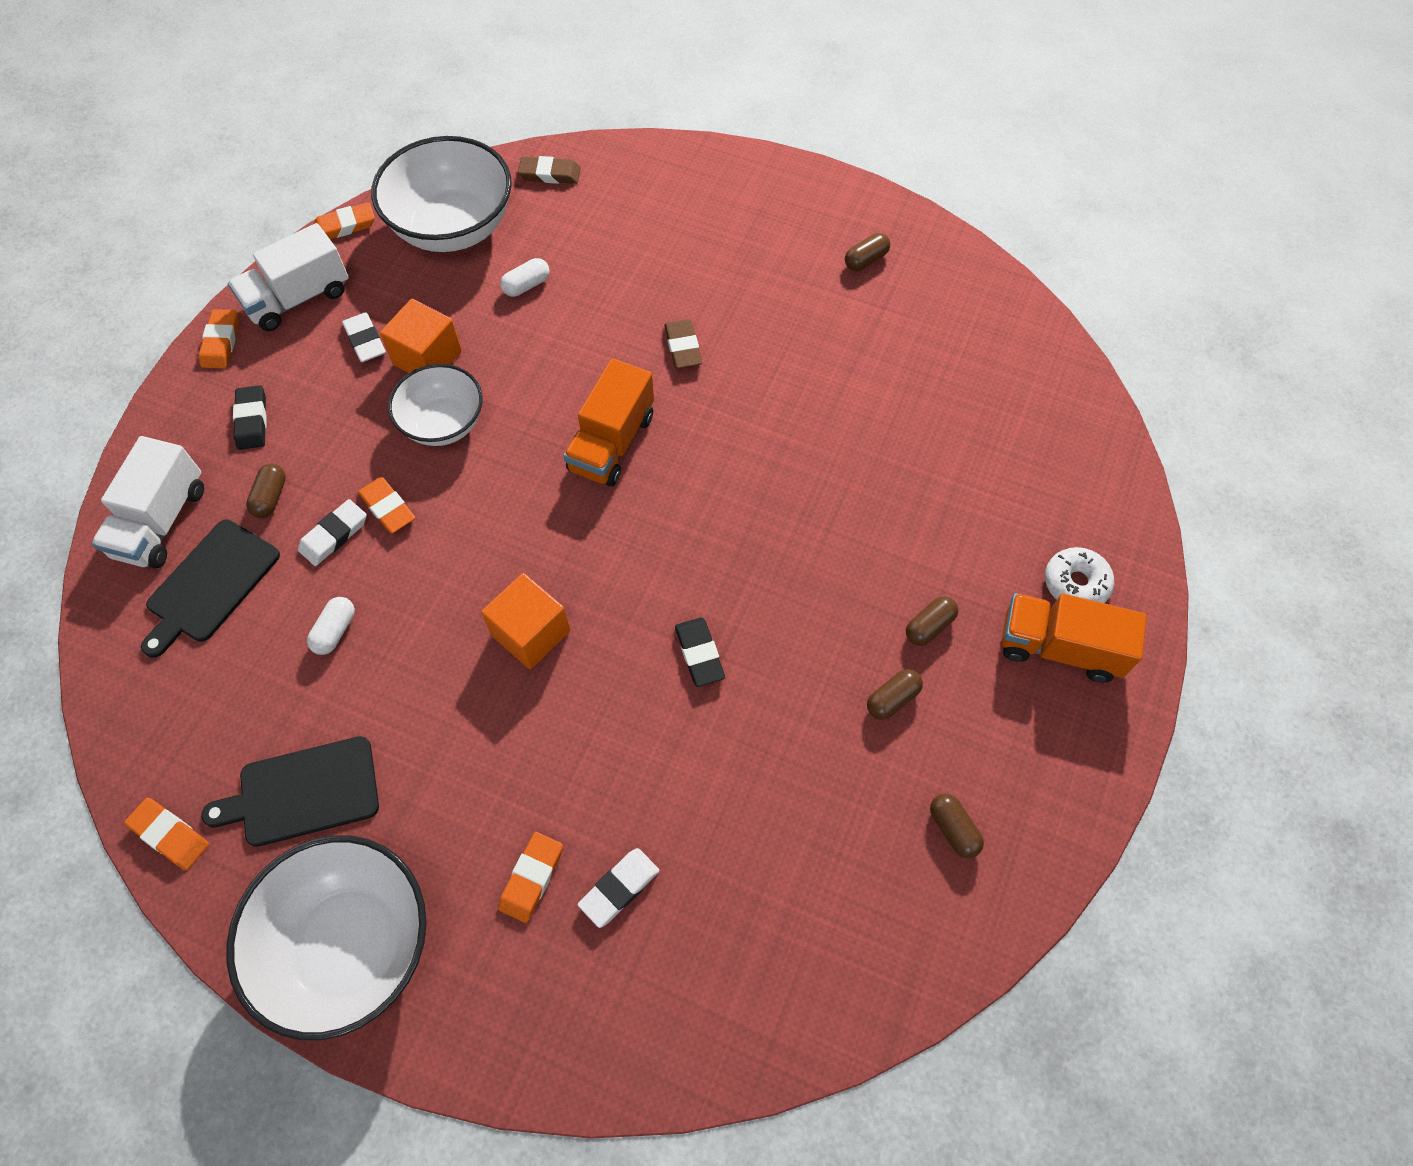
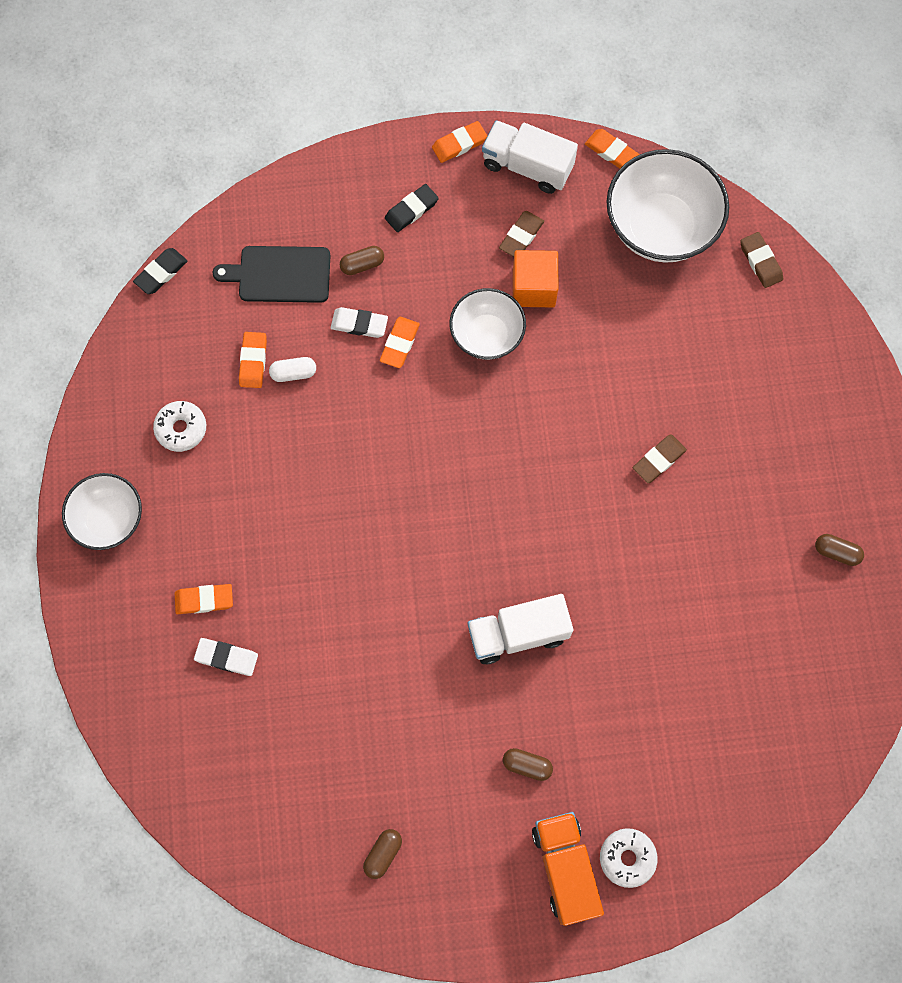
camera: 60 degrees right, 10 degrees up
white truck [92,436,204,569] -> white truck moved to [468,594,573,665]
orange eraser [124,798,209,870] -> orange eraser moved to [239,332,267,388]
black cutting board [201,736,379,847] -> white donut [153,401,206,452]
white bowl [226,835,427,1040] -> white bowl [62,473,142,550], size x0.62
white eraser [342,312,386,362] -> brown eraser [499,211,544,257]
orange cube [481,573,570,669] -> none
white capsule [500,258,550,297] -> none
orange truck [563,358,654,486] -> none
black eraser [675,617,725,687] -> black eraser moved to [133,248,187,294]
brown capsule [867,669,923,720] -> none

